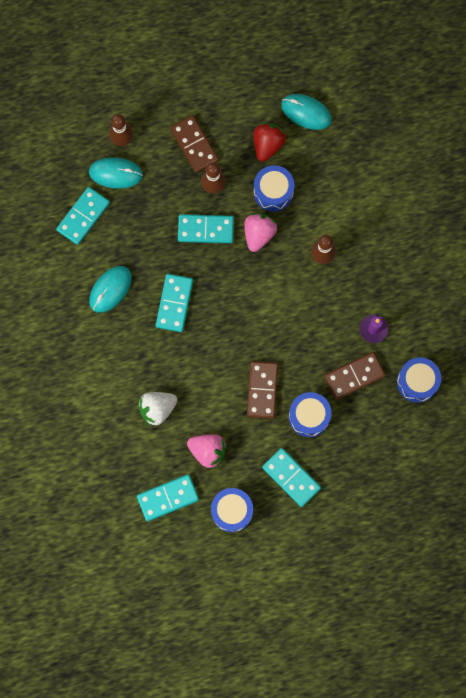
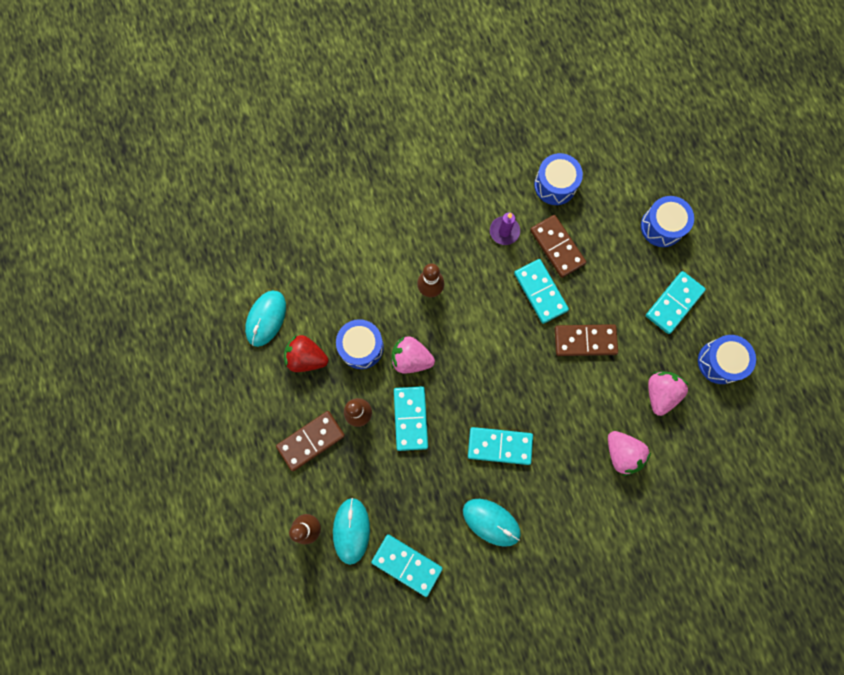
camera: 95 degrees left, 0 degrees up
turquoise domino [137,474,199,522] -> turquoise domino moved to [514,259,569,324]
white strawberry [138,392,177,427] -> pink strawberry [608,431,651,476]
blue drum [289,392,331,437] -> blue drum moved to [641,196,694,247]

